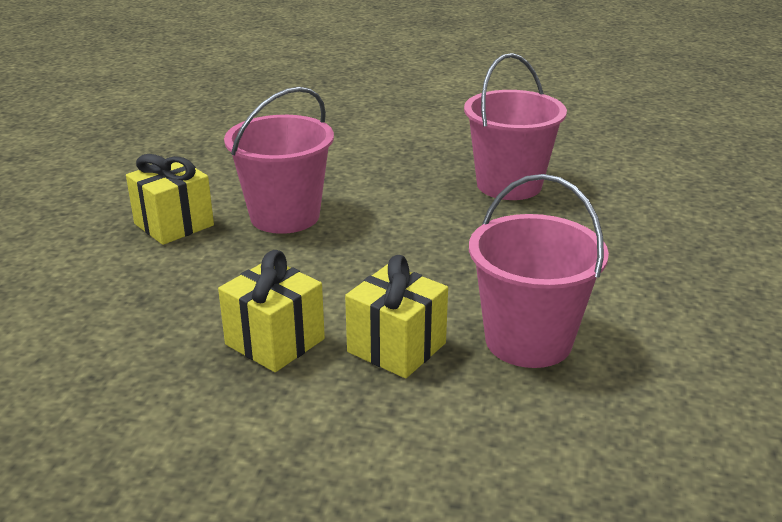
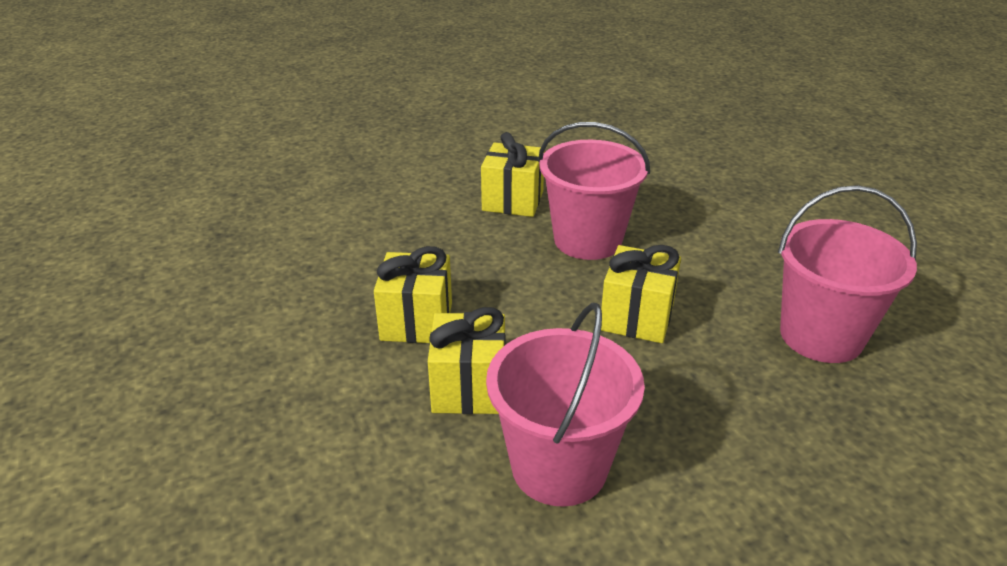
camera: 55 degrees right, 5 degrees up
none -> yellow gift [601,245,681,343]

